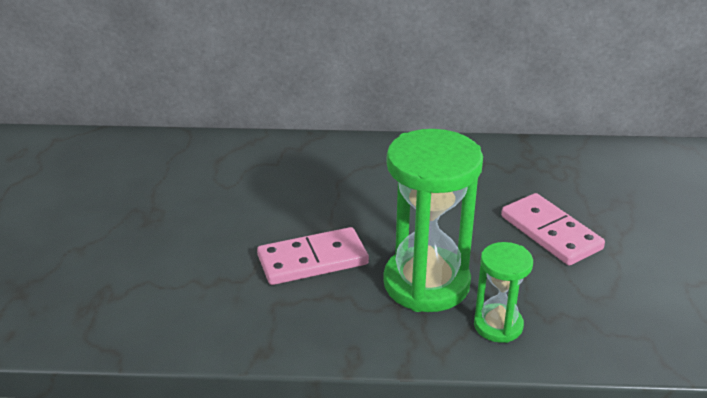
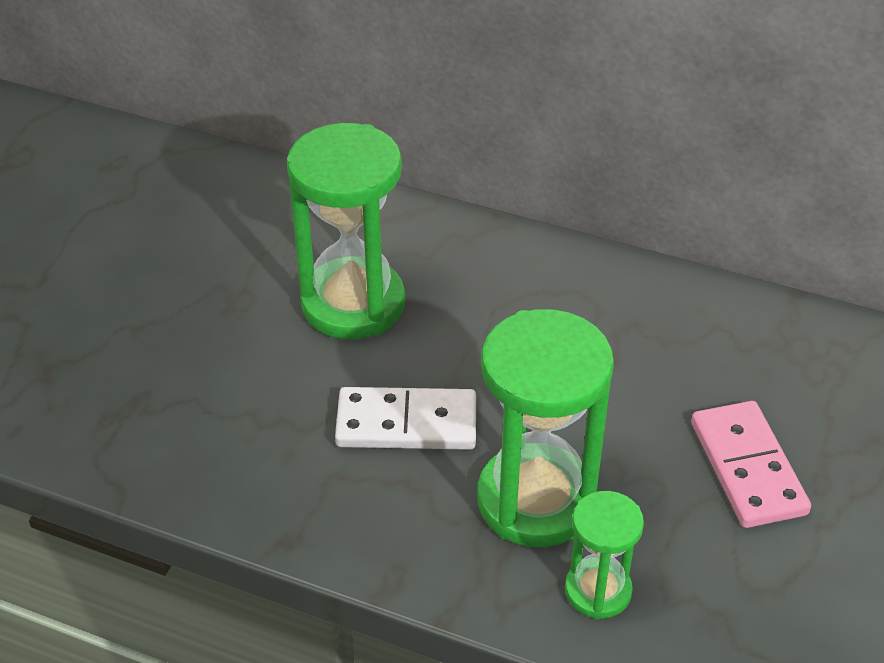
camera: 20 degrees right, 10 degrees up
pink domino [257,227,369,285] -> white domino [335,387,476,450]
none -> green hourglass [287,123,405,340]

